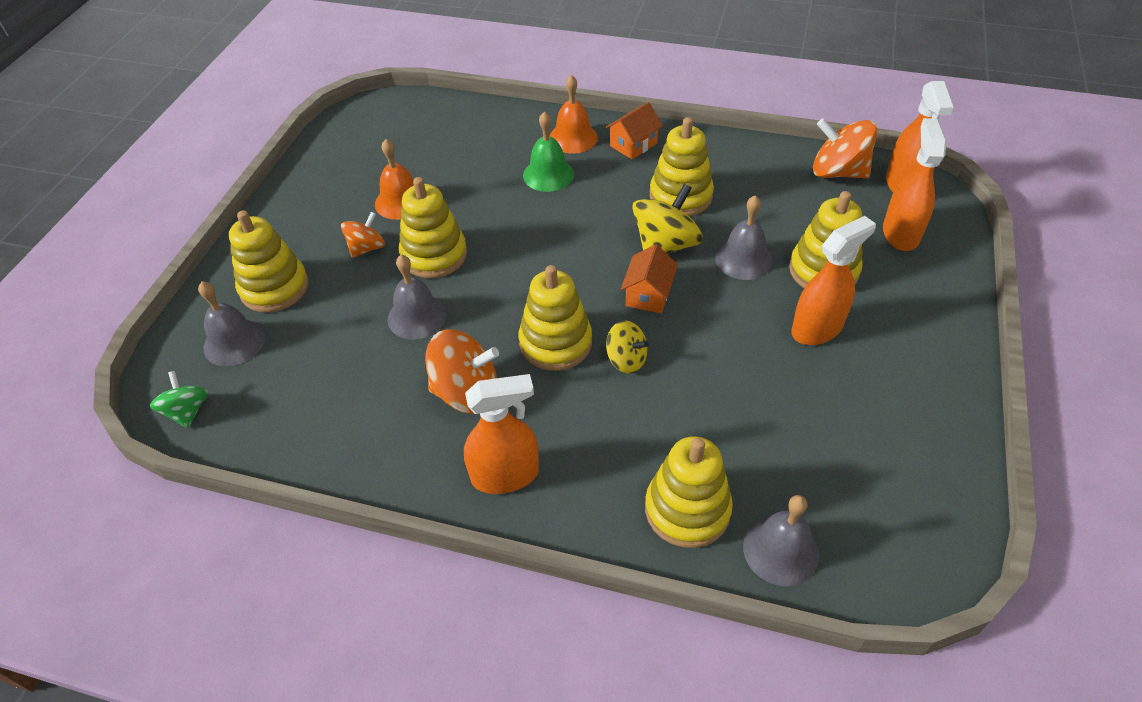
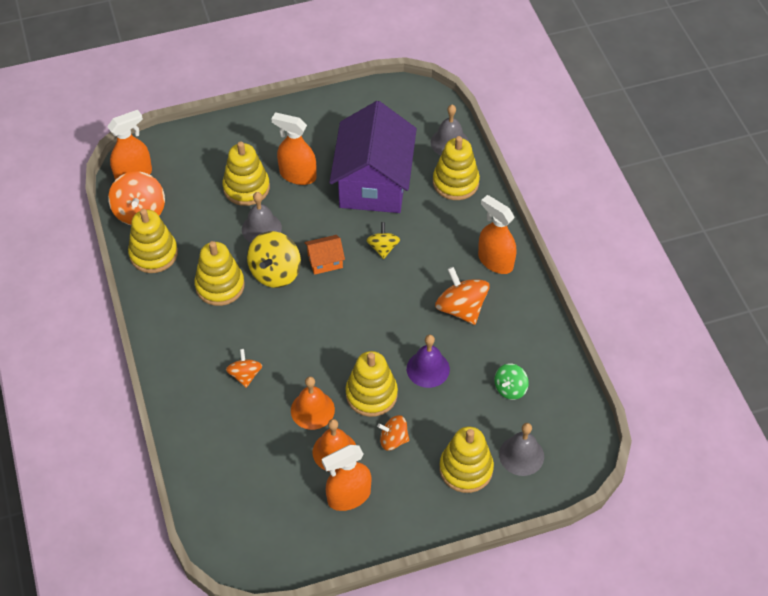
camera: 125 degrees left, 5 degrees up
green spinning top [150,371,208,428] -> green spinning top moved to [494,364,529,400]
grey bell [387,254,447,340] -> purple bell [407,335,450,388]
yellow stacking toy [519,265,592,371] -> yellow stacking toy moved to [128,209,178,273]
green bell [523,111,574,192] -> orange spinning top [226,349,262,388]
orange bell [549,75,598,154] -> orange bell moved to [291,376,335,430]
orange house [606,102,663,160] -> none
yellow spinning top [632,184,703,254] -> yellow spinning top turned 75 degrees counterclockwise [247,231,301,288]
orange spray bottle [883,118,947,251] -> orange spray bottle moved to [322,445,371,511]
none -> purple house [329,101,417,213]

